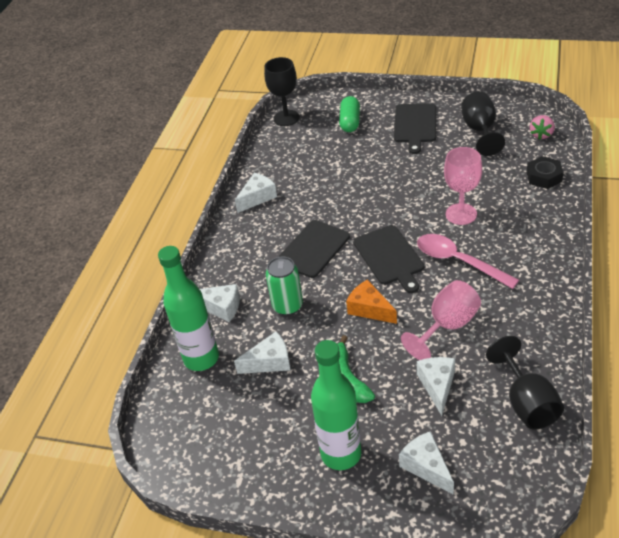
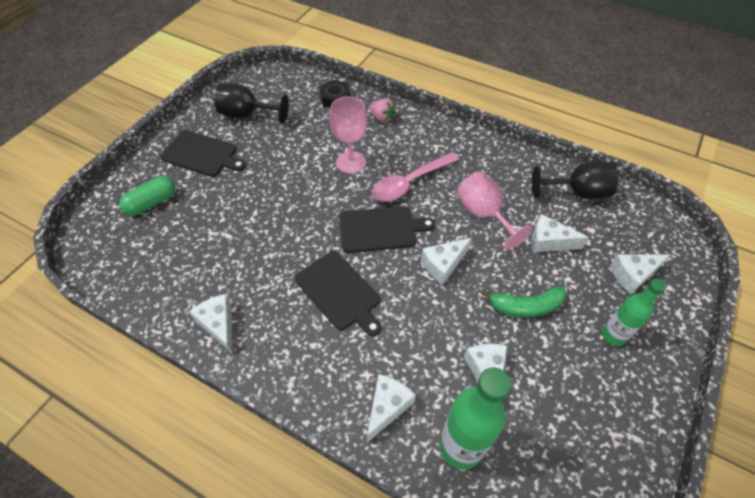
camera: 80 degrees left, 10 degrees up
black goblet [264,57,300,126] -> none
green can [266,257,303,316] -> none
green bottle [311,340,362,470] -> green bottle [602,278,666,346], size x0.63
green capsule [339,96,360,132] -> green capsule turned 60 degrees counterclockwise [119,176,175,216]
orange cheese [346,280,397,324] -> white cheese [421,238,472,284]
pink strawberry [530,115,555,140] -> pink strawberry moved to [369,98,396,123]

